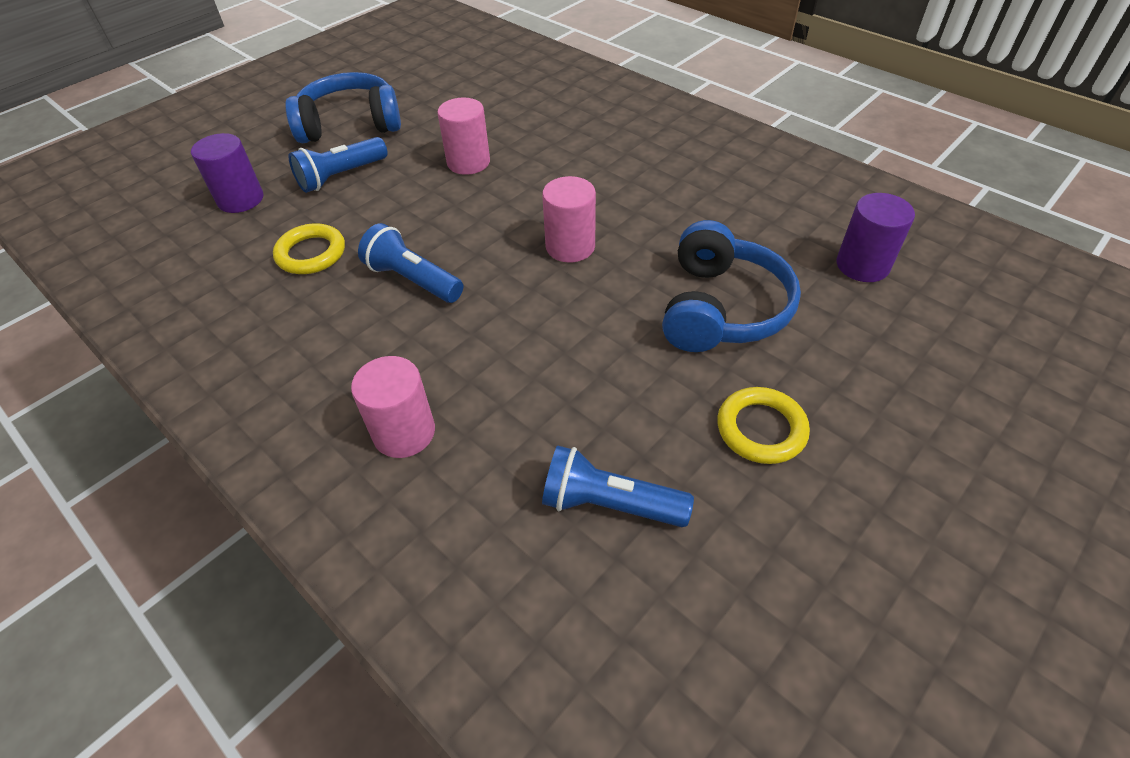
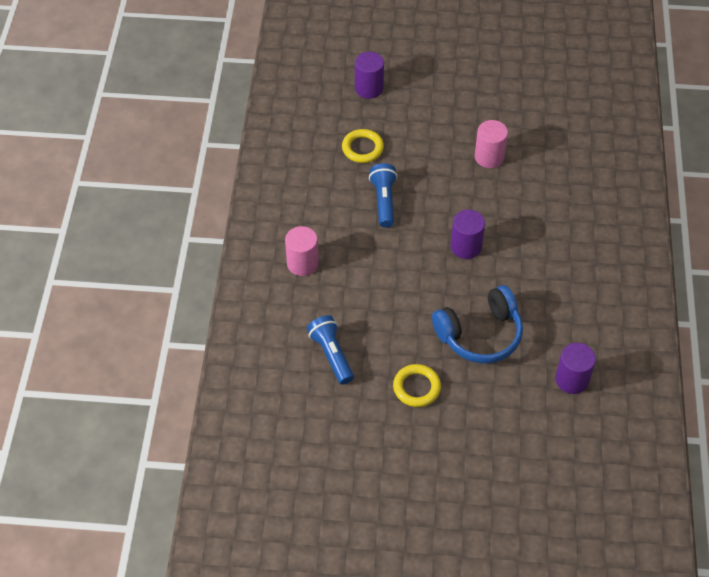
camera: 50 degrees right, 5 degrees up
blue headphones [285,72,401,143] -> none
blue flashlight [289,137,388,193] -> none
pink cylinder [542,176,596,262] -> purple cylinder [451,210,485,259]

